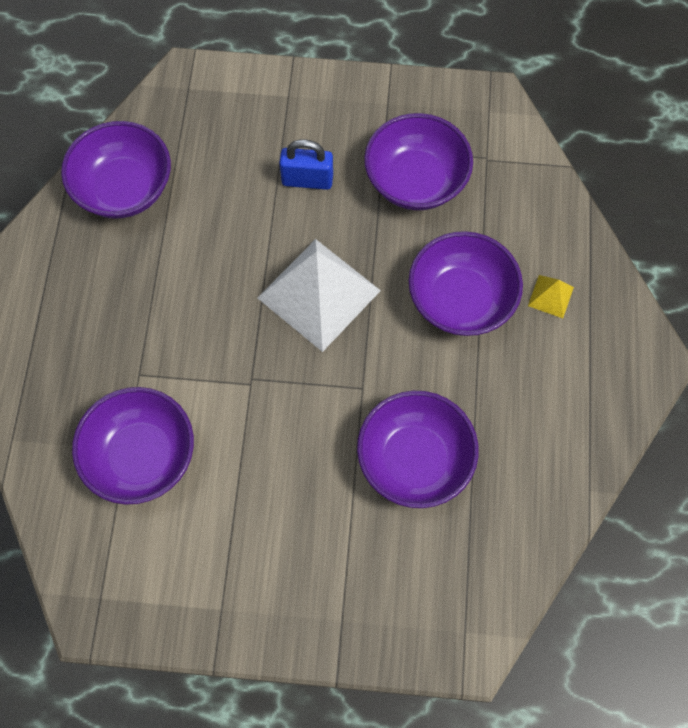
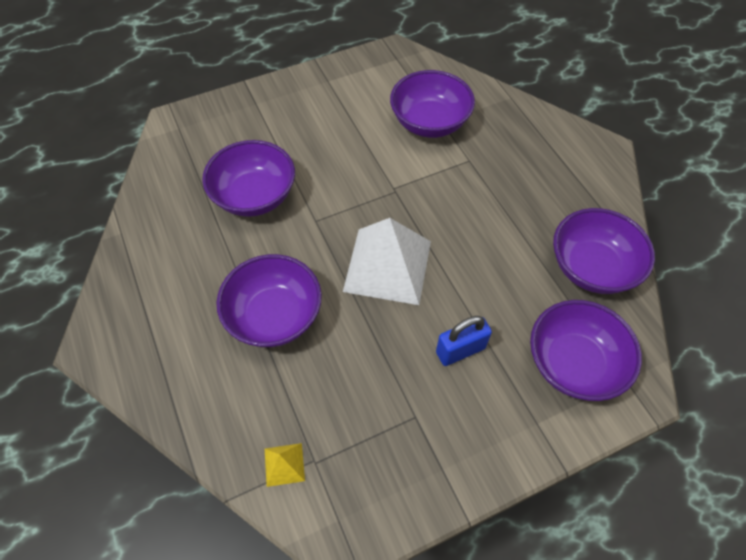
camera: 150 degrees right, 10 degrees down
purple bowl [364,113,473,210] -> purple bowl moved to [530,300,642,401]
yellow pyramid [528,275,574,318] -> yellow pyramid moved to [265,443,305,487]

